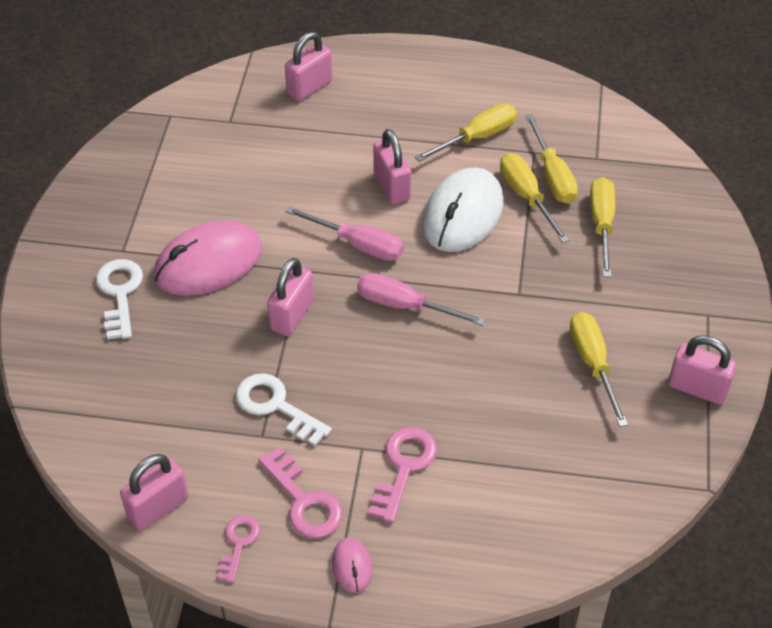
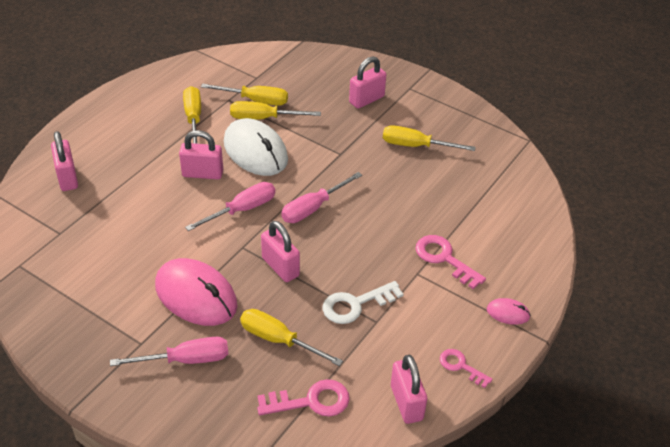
camera: 65 degrees left, 5 degrees down
white key [96,259,143,340] -> pink screwdriver [110,337,228,366]
pink mouse [154,220,262,296] -> pink mouse turned 45 degrees counterclockwise [155,258,237,326]
pink key [258,447,343,538] -> pink key moved to [257,379,350,417]
yellow screwdriver [590,177,615,277] -> yellow screwdriver moved to [240,309,343,366]
pink padlock [668,335,737,405] -> pink padlock moved to [349,57,386,109]

